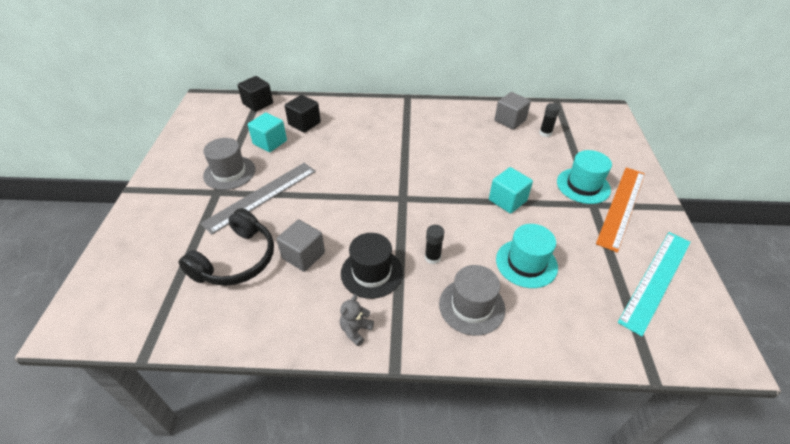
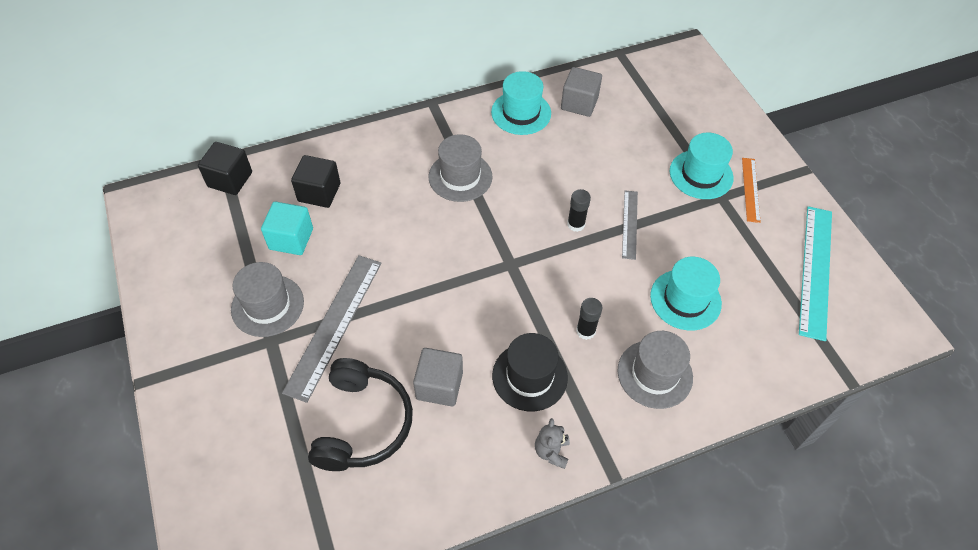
camera: 25 degrees left, 10 degrees up
turquoise cube [489,167,533,214] -> grey ruler [622,190,638,260]
black glue stick [539,103,560,137] -> black glue stick moved to [567,189,591,232]
orange ruler [596,167,645,253] -> orange ruler [742,158,761,223], size x0.55
none -> grey hat [429,134,493,202]
none -> turquoise hat [491,71,551,135]

